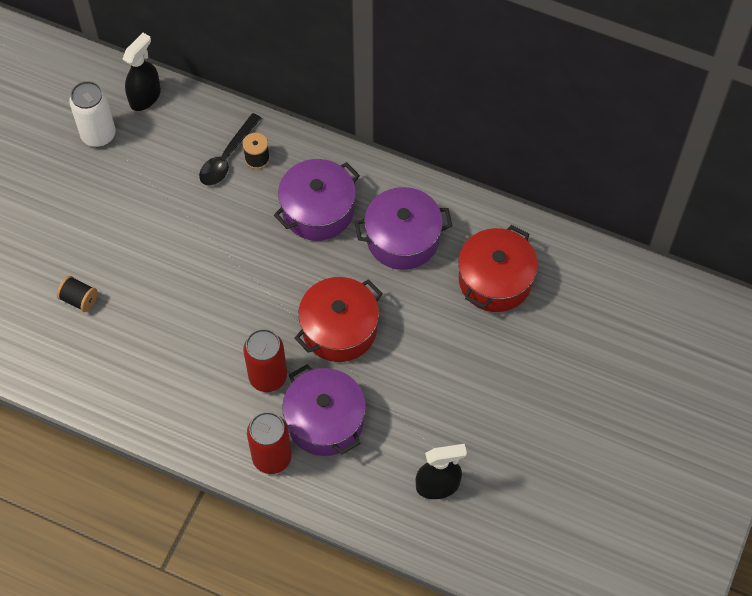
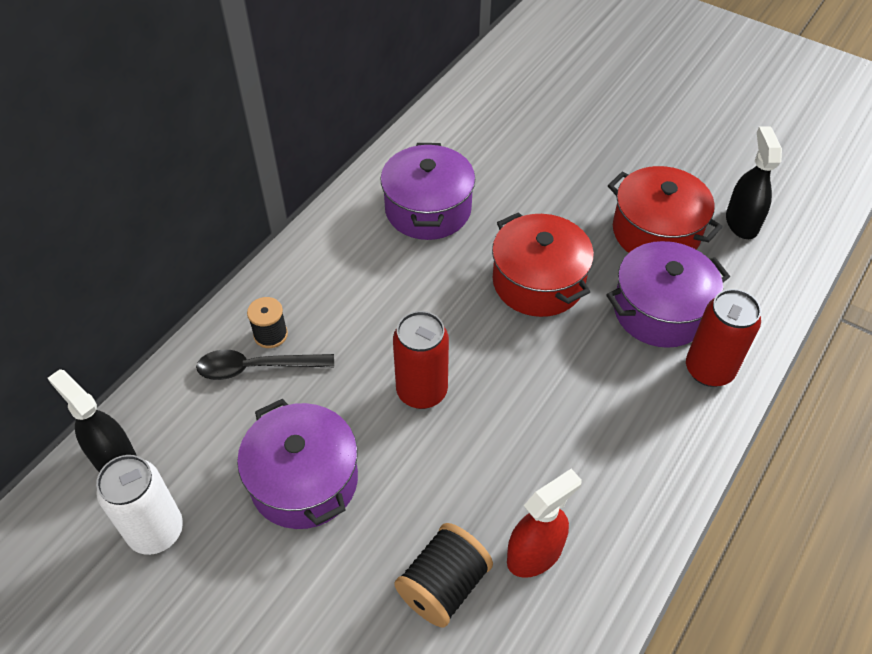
camera: 80 degrees left, 10 degrees down
black spool [57,276,98,312] -> black spool [394,523,493,628], size x1.56
black spoon [199,113,261,186] -> black spoon turned 135 degrees clockwise [196,350,334,380]
red can [243,329,287,392] -> red can moved to [393,311,449,409]
purple pot [274,159,360,241] -> purple pot moved to [237,399,358,529]
red pot [458,225,538,312] -> red pot moved to [608,166,722,253]
none -> red spray bottle [507,469,582,578]

